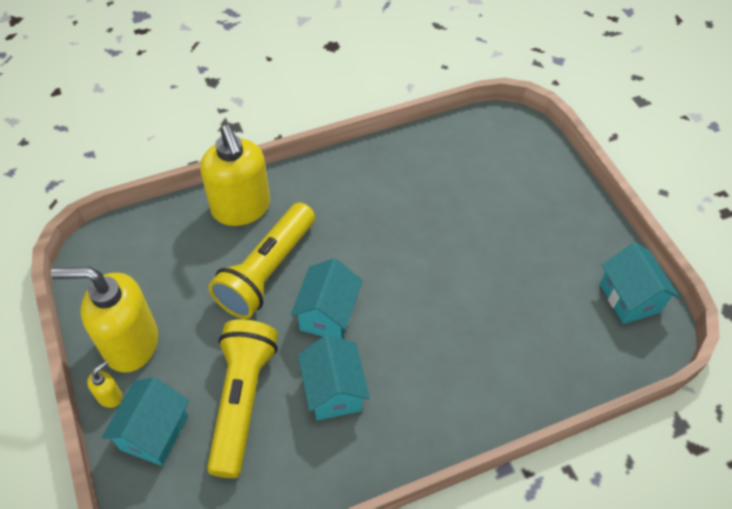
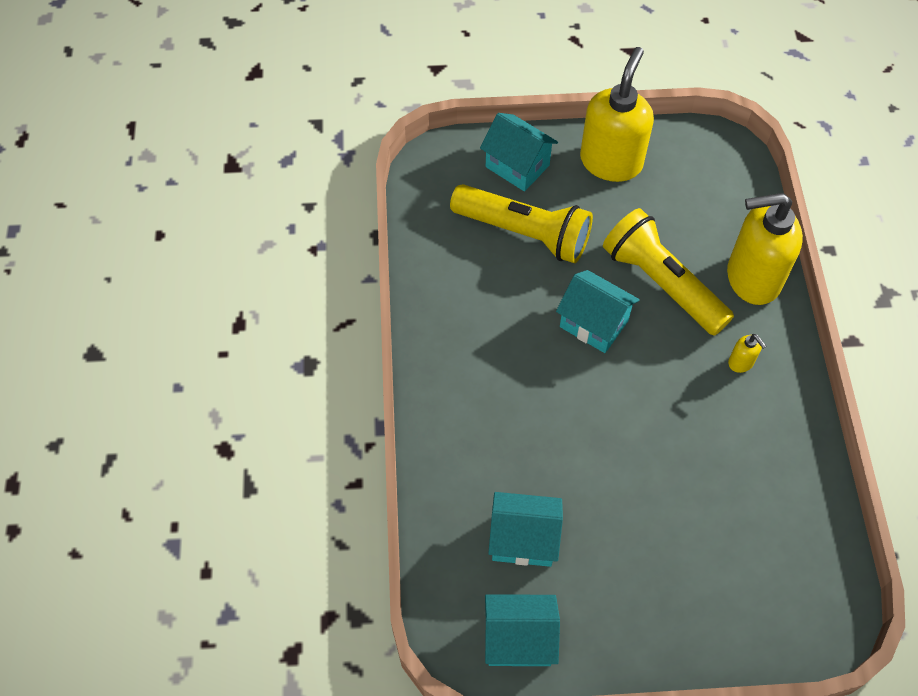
camera: 110 degrees right, 5 degrees up
yellow soap dispenser [87,360,122,408] -> yellow soap dispenser moved to [728,334,766,373]
turquoise house [298,335,370,420] -> turquoise house moved to [488,492,563,567]

